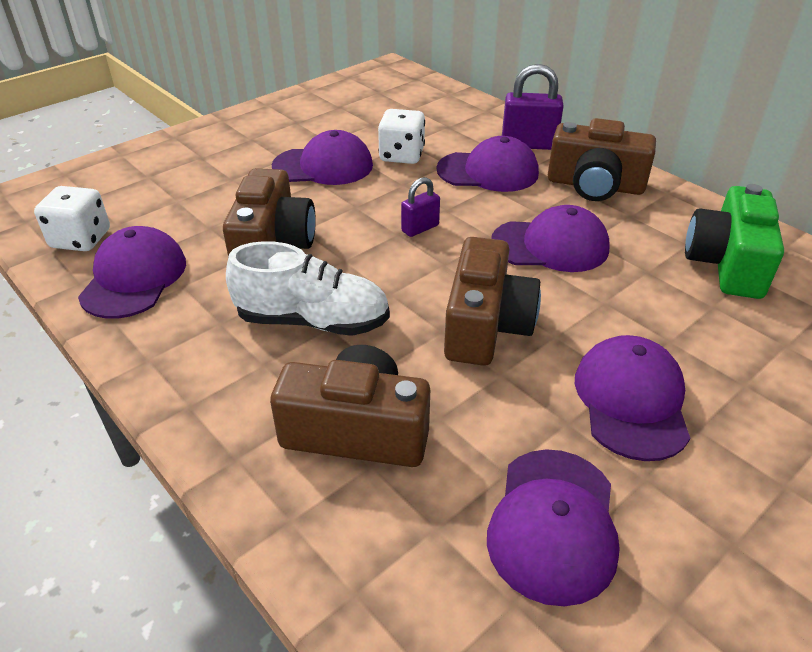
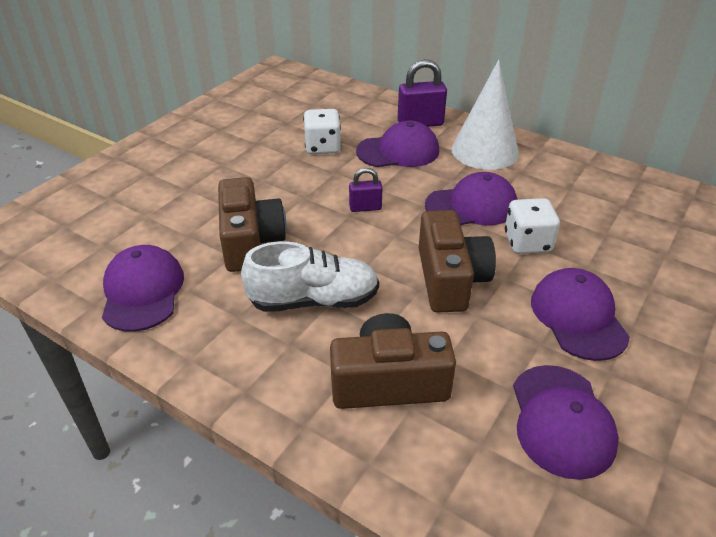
camera: 15 degrees left, 0 degrees up
white dice [34,186,110,251] -> white dice moved to [505,198,560,254]
purple cap [271,130,373,185] -> none
purple padlock [401,177,440,237] -> purple padlock turned 45 degrees clockwise [349,168,382,212]
brown camera [548,118,656,201] -> white cone [451,60,519,170]
green camera [685,184,784,299] -> none

